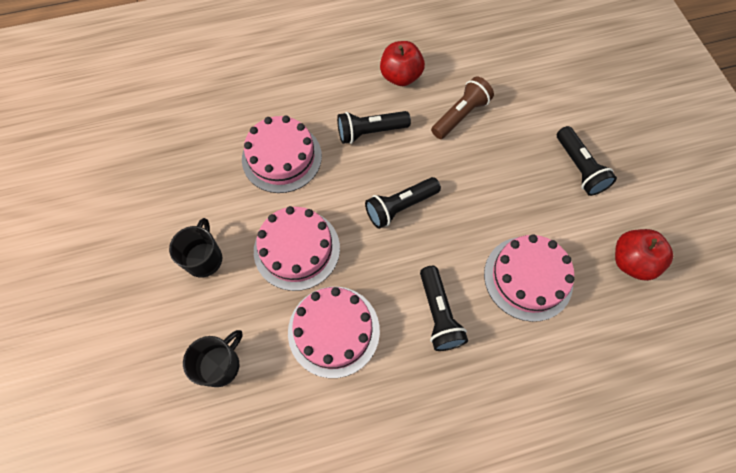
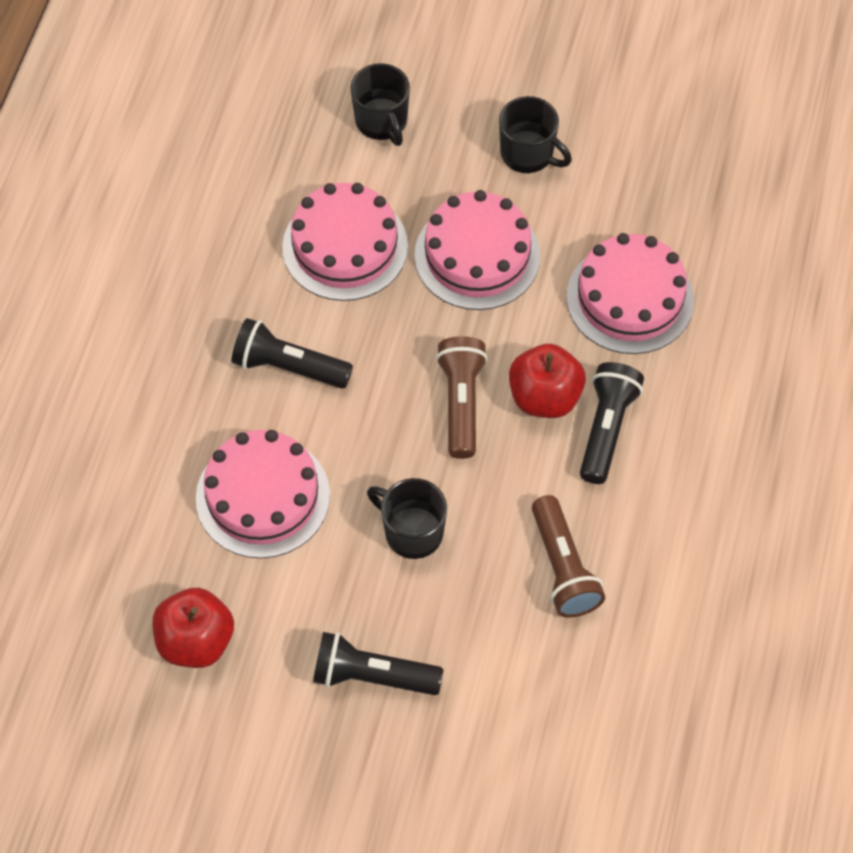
camera: 120 degrees right, 5 degrees down
black flashlight [365,177,441,229] -> brown flashlight [436,336,488,459]
red apple [380,41,425,86] -> red apple moved to [509,344,586,418]
none -> black mug [367,478,447,559]

